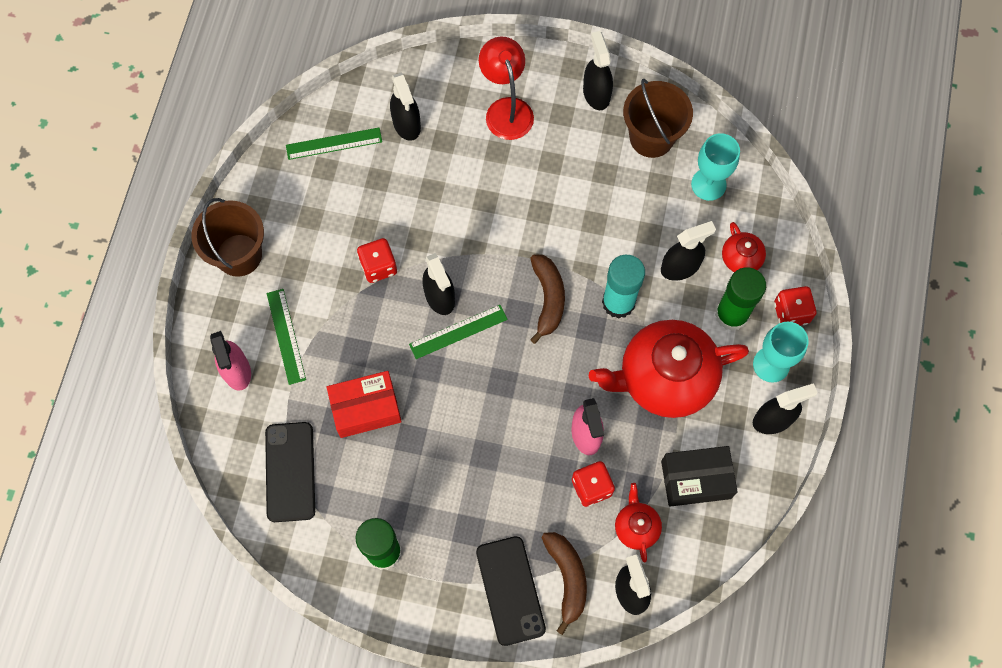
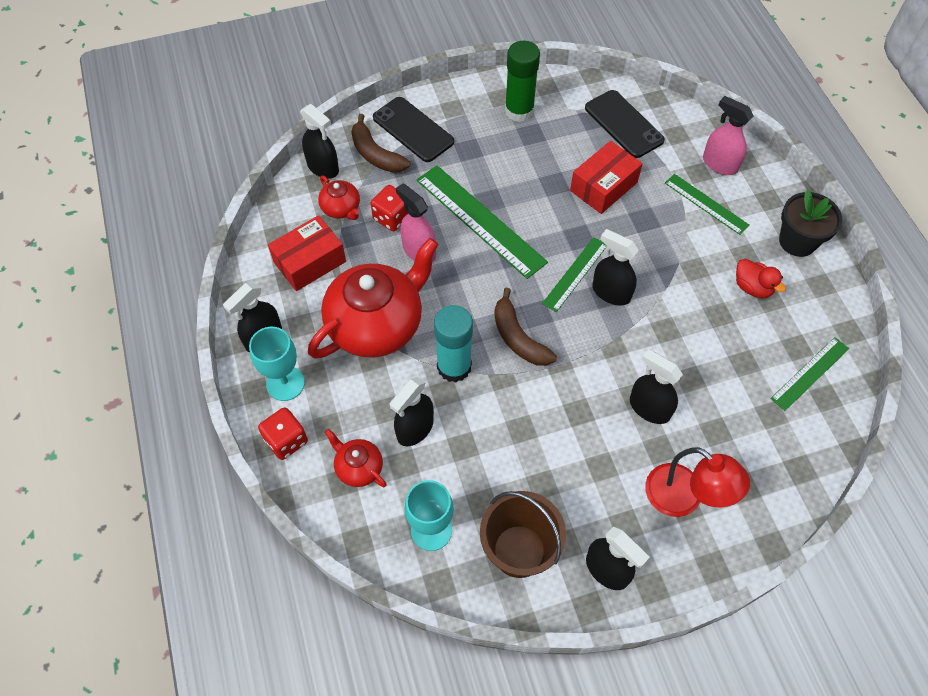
camera: 150 degrees right, 10 degrees down
brown bucket [192,198,264,277] -> black flower pot [779,189,842,257]
red dice [357,238,397,283] -> none
black spray bottle [390,72,421,141] -> black spray bottle moved to [630,349,683,424]
black box [661,446,738,507] -> red box [268,215,346,291]
green glue stick [715,267,766,331] -> none
none -> green ruler [416,165,548,279]
none -> red duck [736,259,786,298]

